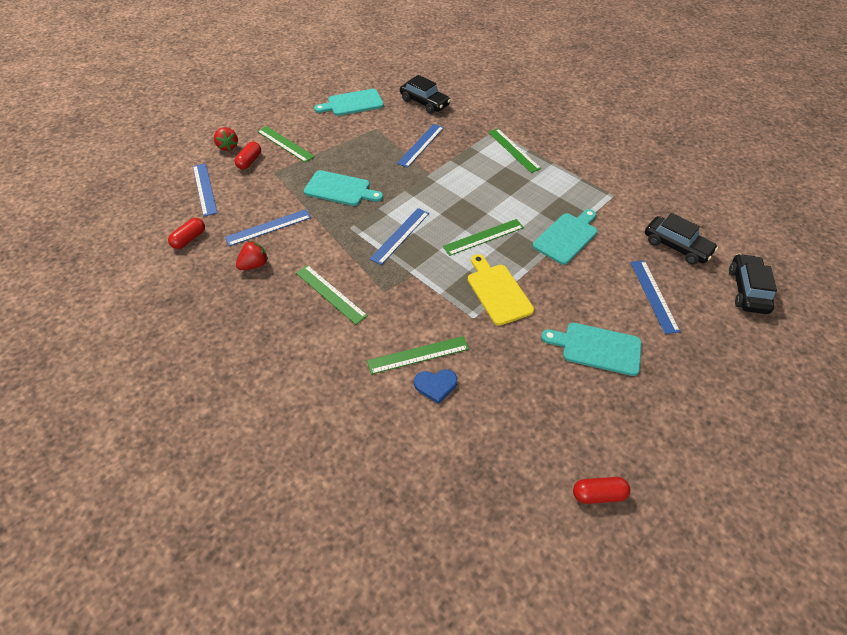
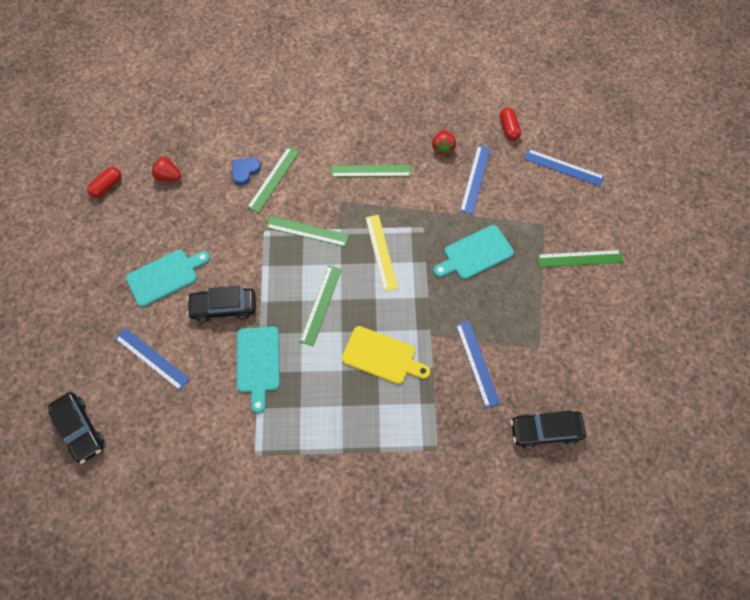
camera: 135 degrees right, 15 degrees up
red strawberry [214,127,238,151] -> red strawberry moved to [152,157,181,181]
red capsule [235,142,261,170] -> none
turquoise cutting board [314,89,384,116] -> none
blue ruler [370,208,429,265] -> yellow ruler [365,215,398,291]
yellow cutting board [468,254,534,326] -> yellow cutting board moved to [342,326,430,384]
green ruler [488,129,541,173] -> green ruler moved to [266,216,349,247]
black car [645,213,718,265] -> black car moved to [187,286,256,322]

